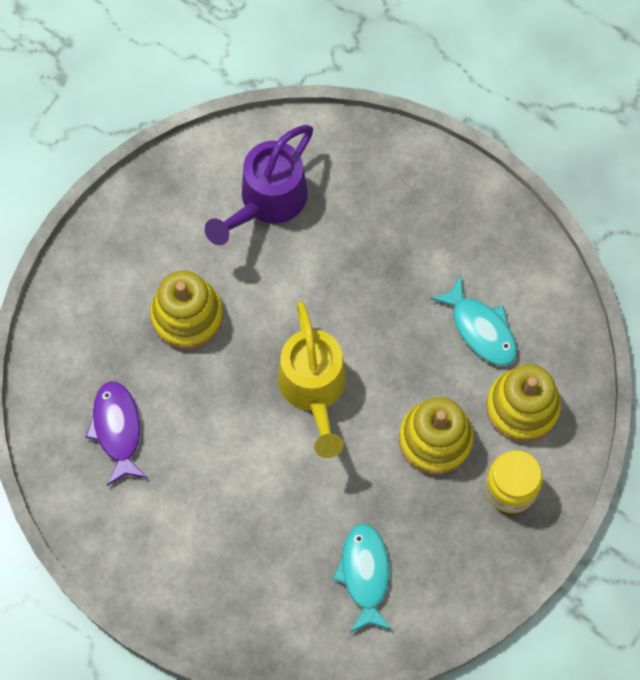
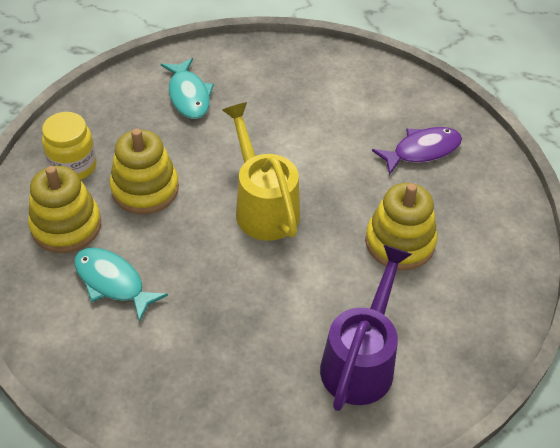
camera: 165 degrees right, 20 degrees down
purple fish [85,381,148,486] -> purple fish turned 90 degrees counterclockwise [372,127,462,175]

